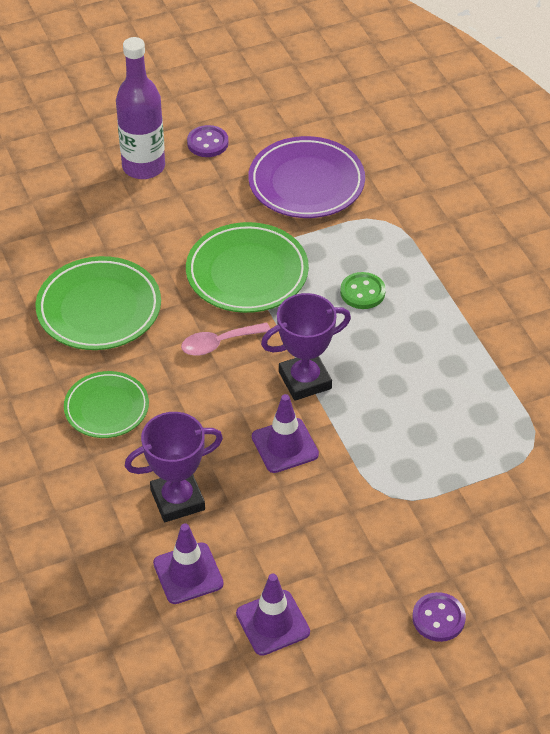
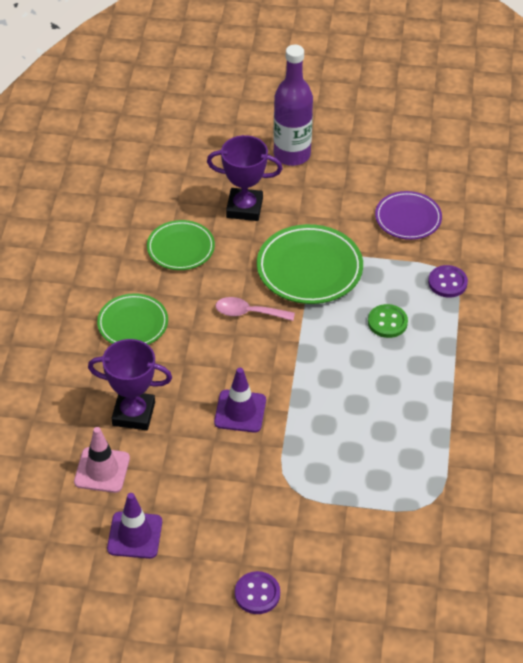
camera: 30 degrees right, 0 degrees up
green plate [36,256,161,350] -> green plate [147,220,215,270], size x0.65
purple traffic cone [153,523,224,604] -> pink traffic cone [74,427,130,493]
purple button [187,125,229,157] -> purple button moved to [428,265,468,298]
purple plate [248,136,365,218] -> purple plate [375,191,442,240], size x0.65
purple trophy [261,293,351,401] -> purple trophy moved to [207,135,283,221]

